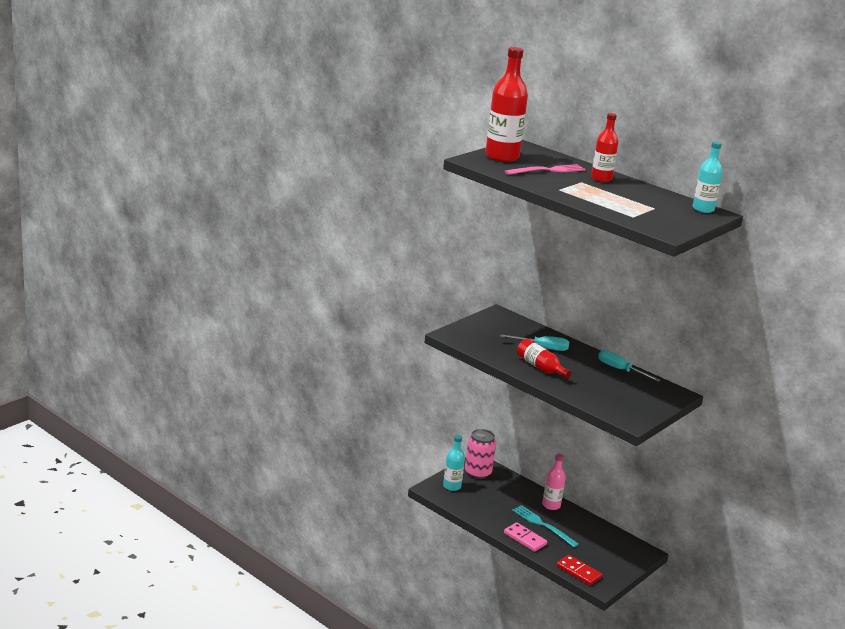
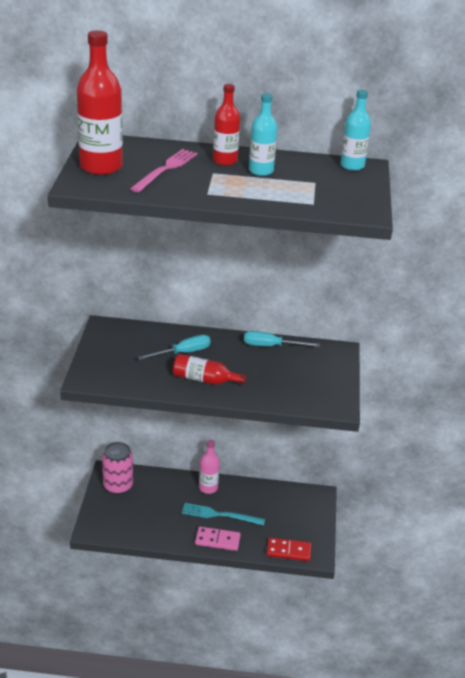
camera: 35 degrees left, 10 degrees up
turquoise bottle [443,435,465,491] -> turquoise bottle moved to [249,93,277,176]

